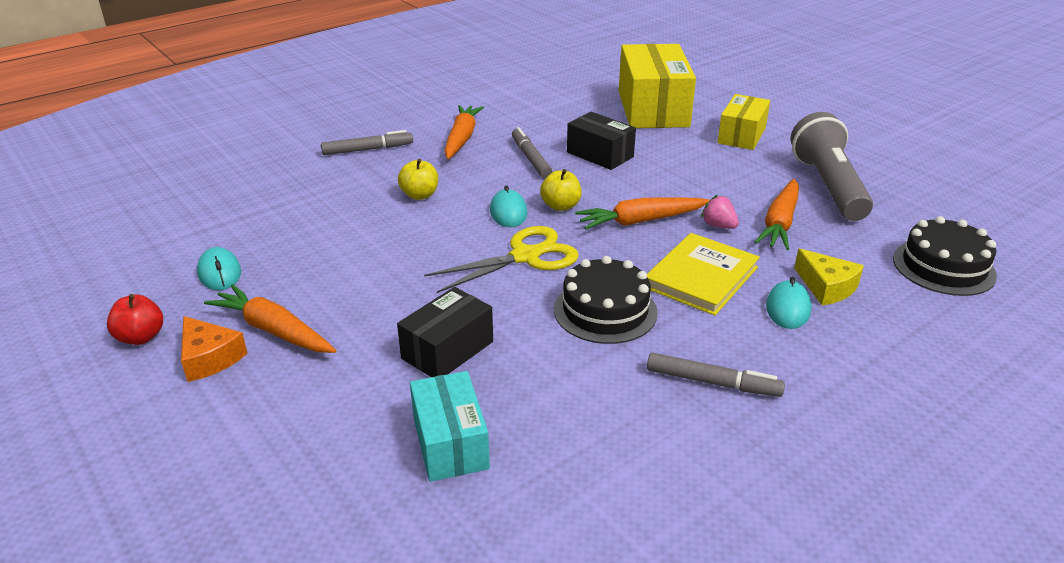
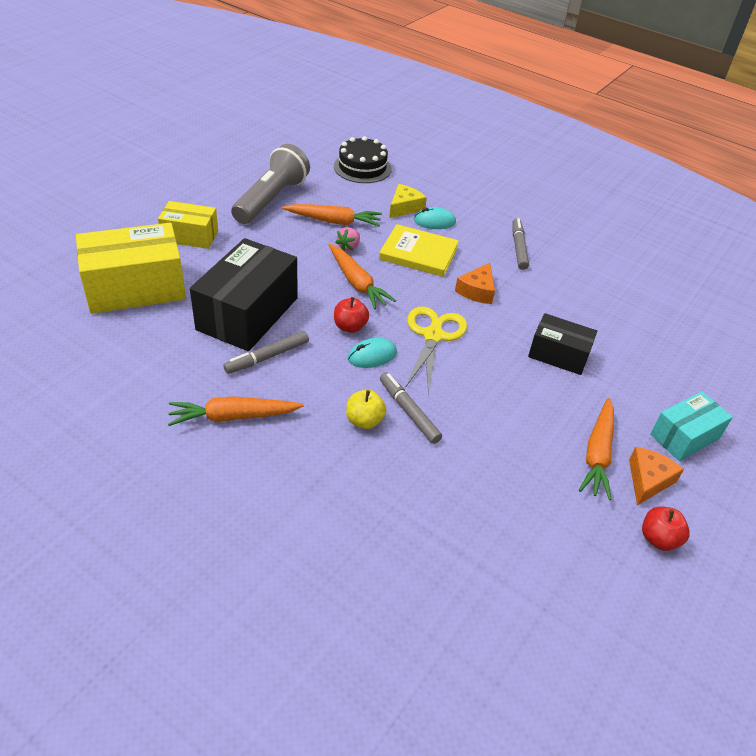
camera: 110 degrees left, 10 degrees up
turquoise mouse [197,247,241,290] -> none
grey marker [321,130,413,155] -> grey marker moved to [380,372,442,444]
turquoise box [410,371,490,482] -> turquoise box moved to [650,391,733,461]
yellow scissors [424,226,579,293] -> yellow scissors turned 60 degrees clockwise [405,306,467,394]
yellow apple [540,169,582,211] -> red apple [334,297,369,333]
black cake [554,256,658,344] -> orange cheese [455,263,495,304]
black box [567,112,636,170] -> black box [190,238,298,351], size x1.73
grey flashlight [791,112,873,221] -> grey flashlight turned 135 degrees clockwise [231,144,310,224]

